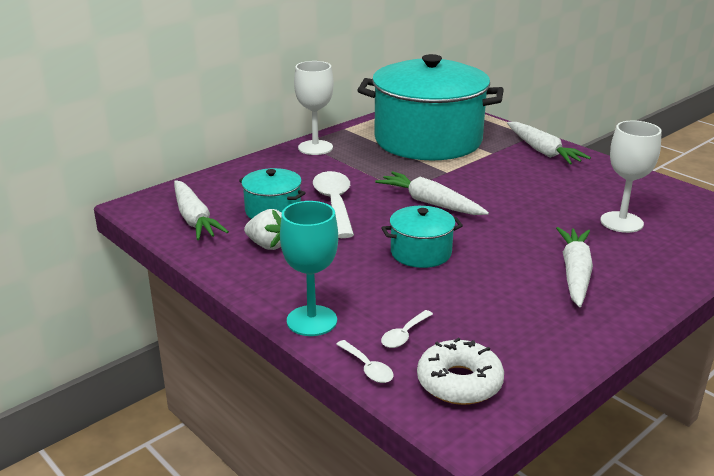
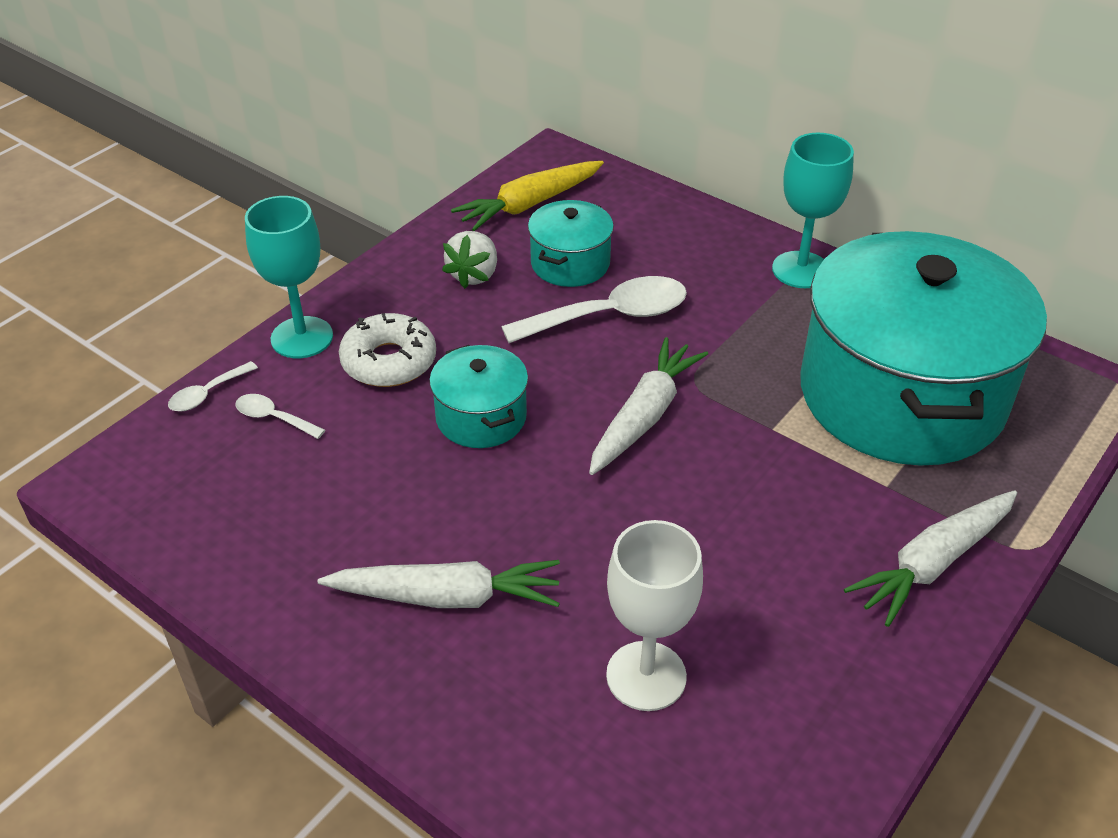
camera: 80 degrees right, 15 degrees up
white carrot [174,180,229,240] -> yellow carrot [451,161,604,231]
white goblet [294,61,334,155] -> turquoise goblet [772,133,854,288]
white donut [417,337,504,405] -> white donut moved to [339,313,436,387]

